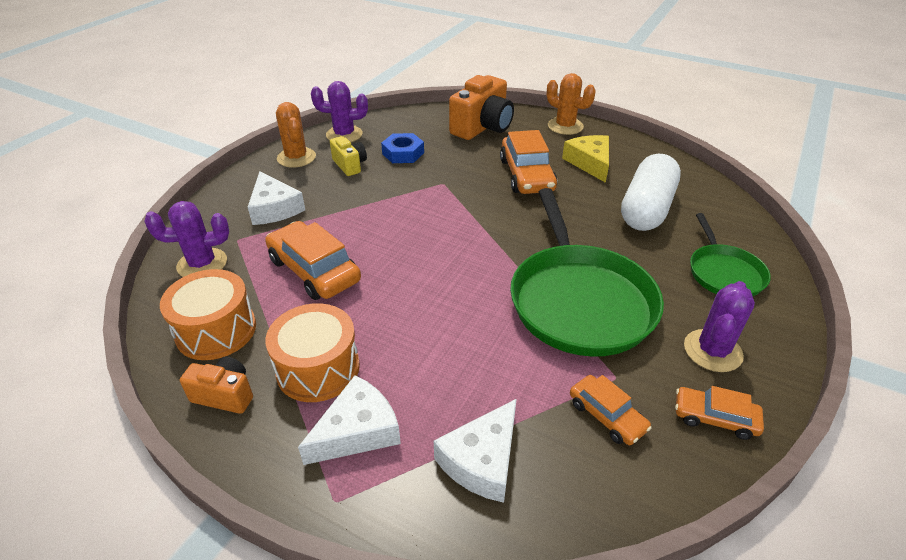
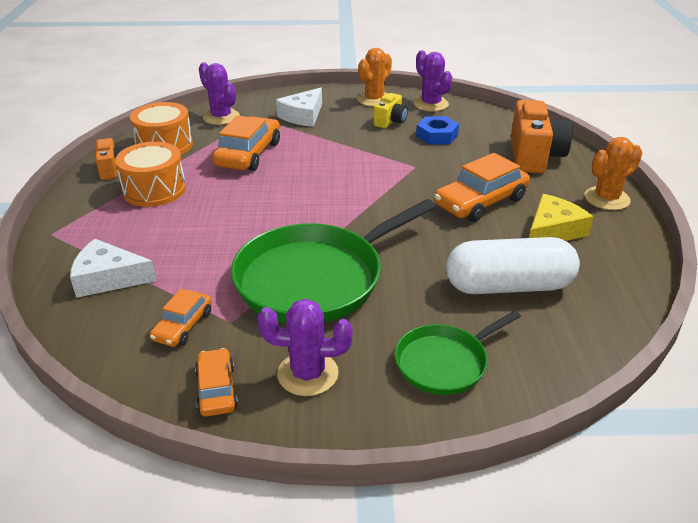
camera: 60 degrees right, 5 degrees down
white cheese [298,375,401,465] -> none
orange camera [449,75,514,140] -> orange camera turned 90 degrees counterclockwise [511,100,572,173]
orange cactus [547,73,596,135] -> orange cactus turned 45 degrees clockwise [584,137,642,210]

